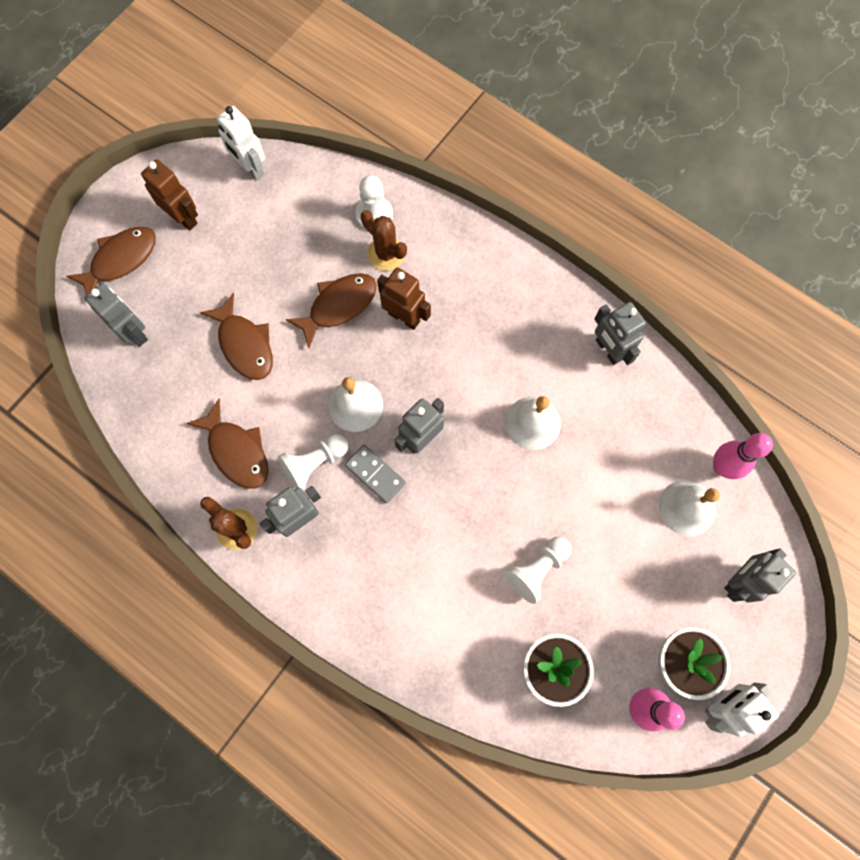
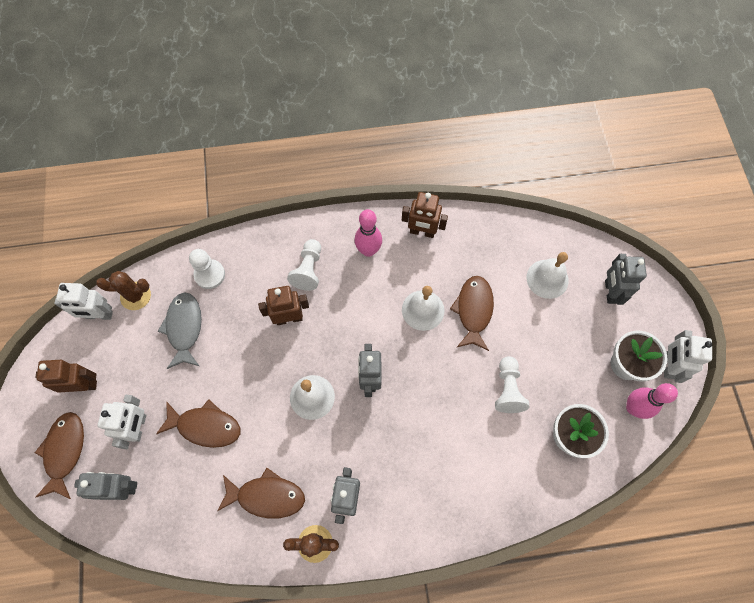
camera: 45 degrees left, 5 degrees down
white pawn [278,434,348,490] -> white pawn moved to [287,239,321,291]
brown fish [286,273,377,348] -> brown fish moved to [450,276,494,351]
grey domino [345,445,406,503] -> none
brown cactus [361,210,407,271] -> brown cactus moved to [96,271,151,310]
grey robot [594,302,646,365] -> brown robot [402,192,448,238]
pink bowling pin [713,433,773,479] -> pink bowling pin moved to [354,209,382,257]
none -> white robot [98,395,146,449]
none -> grey fish [158,293,202,369]

